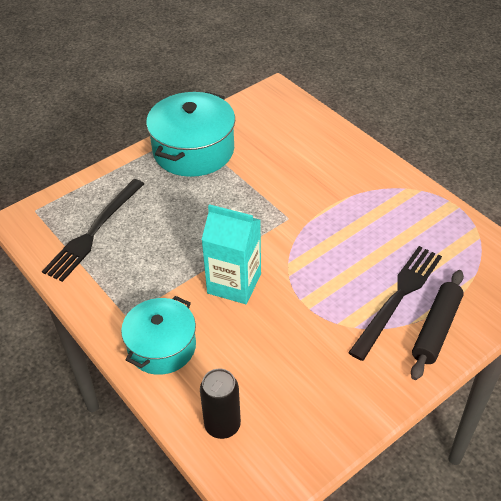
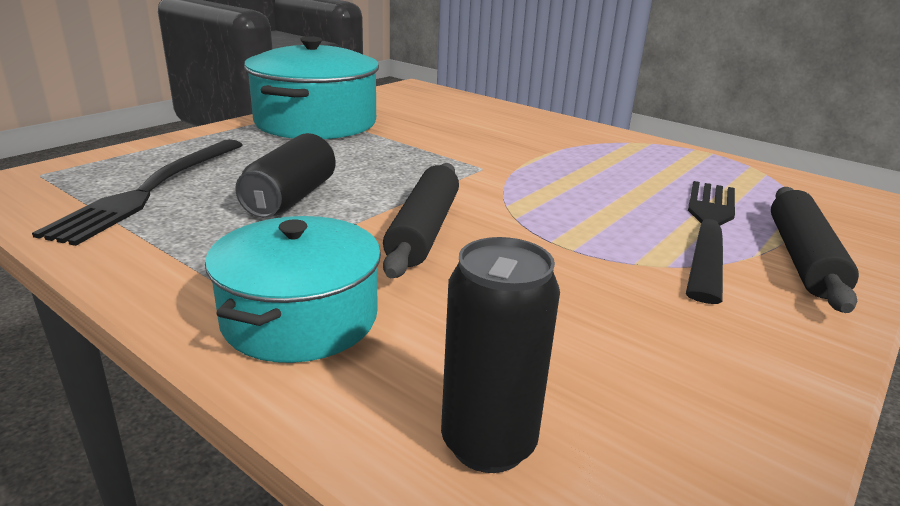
camera: 15 degrees left, 20 degrees down
turquoise carton [202,204,261,304] -> black rolling pin [383,163,459,278]
none -> black can [235,133,336,218]

